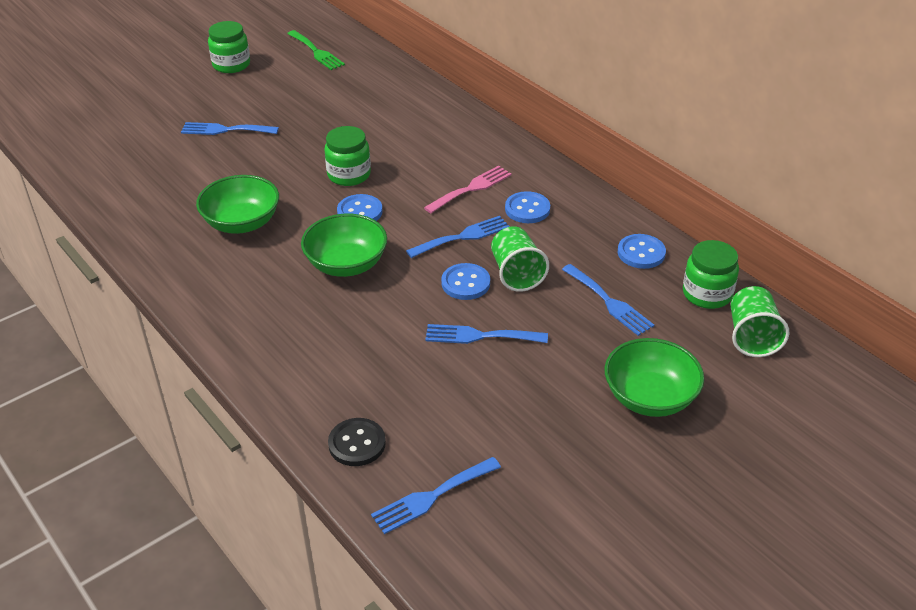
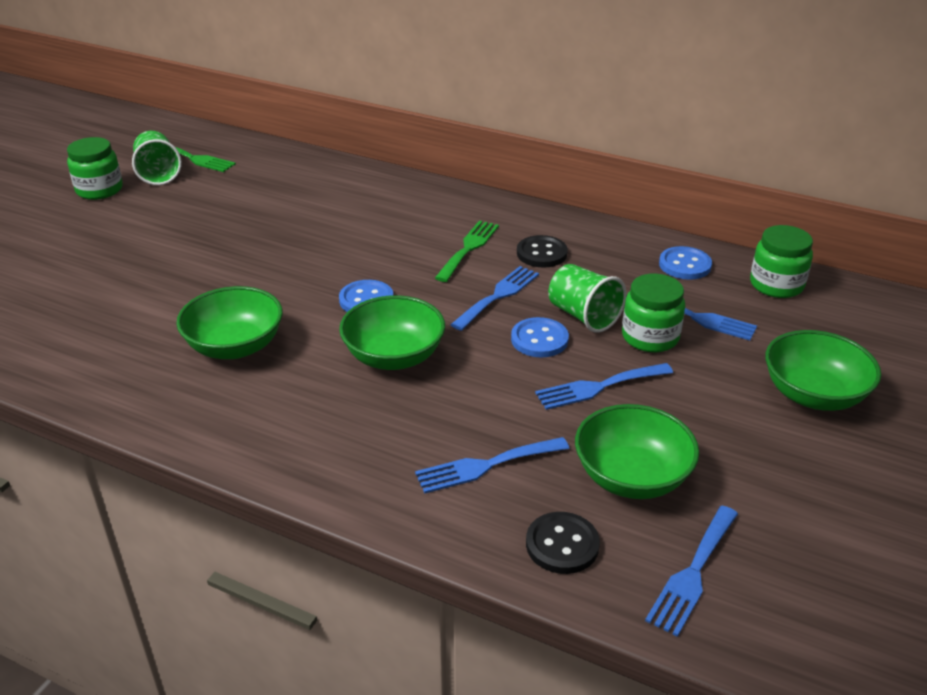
camera: 25 degrees left, 5 degrees down
blue fork [181,122,279,135] -> blue fork moved to [415,437,569,494]
green jar [324,126,371,186] -> green jar moved to [622,274,685,352]
pink fork [424,166,512,213] -> green fork [435,220,499,282]
blue button [505,191,550,223] -> black button [517,235,568,268]
green cup [730,286,790,357] -> green cup moved to [132,131,182,185]
none -> green bowl [575,404,699,499]

